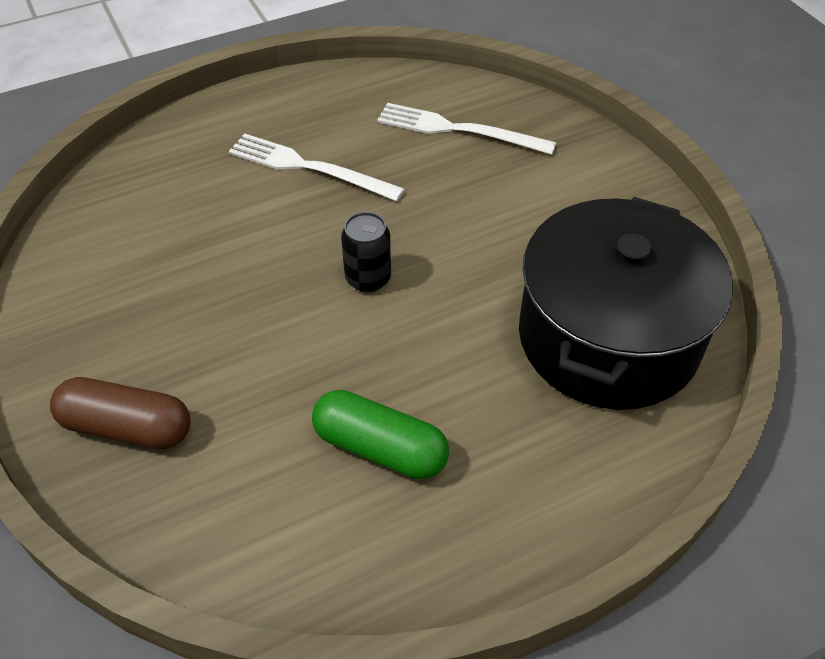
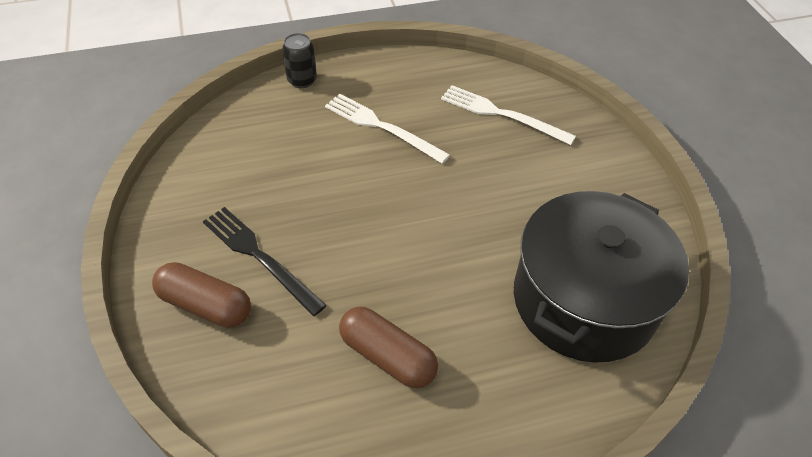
camera: 10 degrees right, 0 degrees up
green capsule [312,390,449,479] -> brown capsule [339,306,438,388]
black can [341,212,391,292] -> black can moved to [282,33,317,88]
none -> black fork [203,207,327,316]

